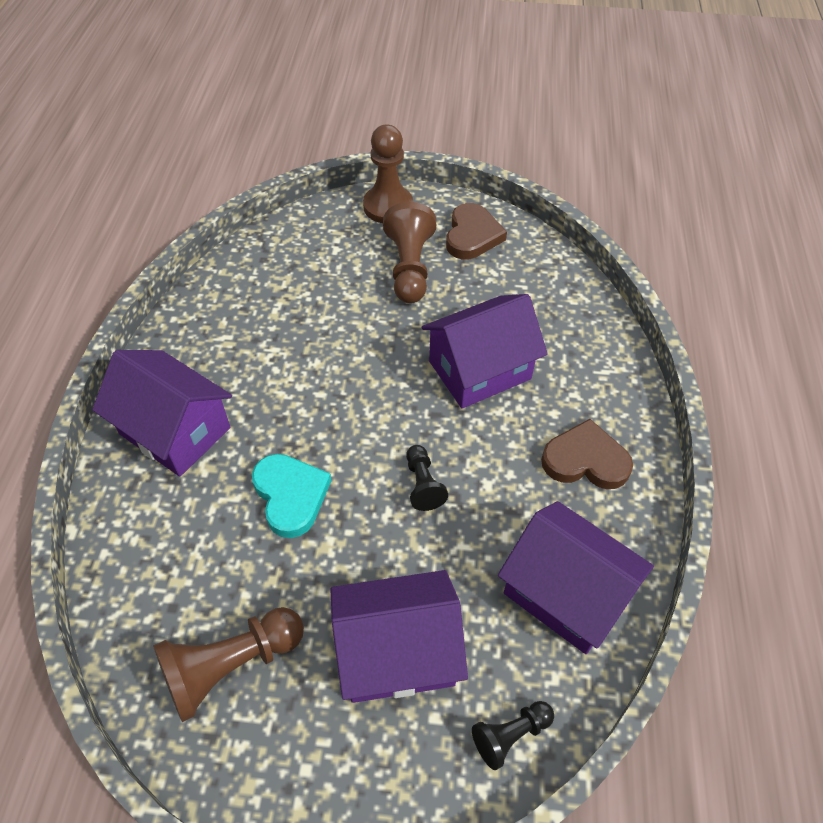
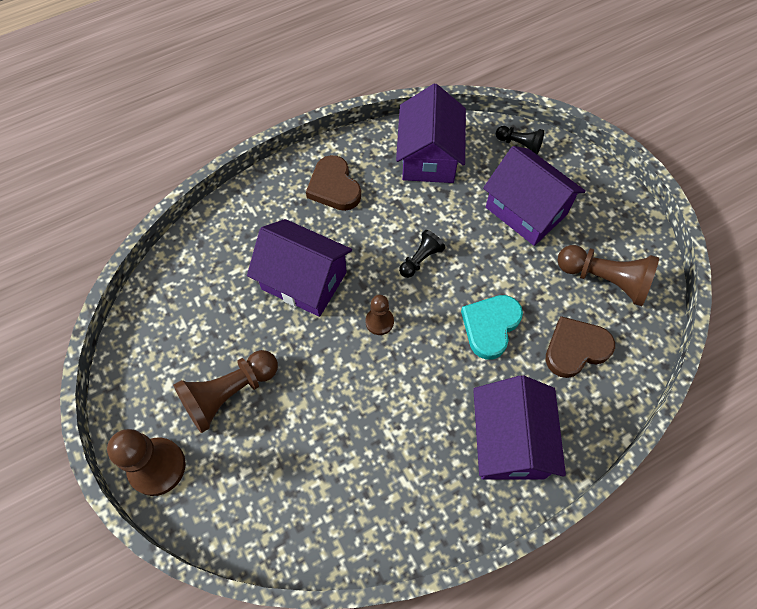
camera: 125 degrees left, 10 degrees up
brown heart [446,203,507,259] -> brown heart moved to [546,316,615,378]
none -> brown pawn [365,295,394,335]

